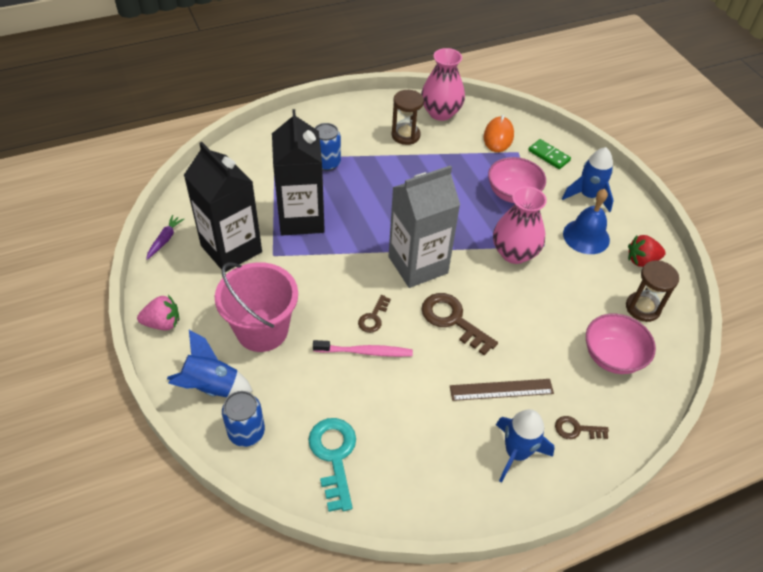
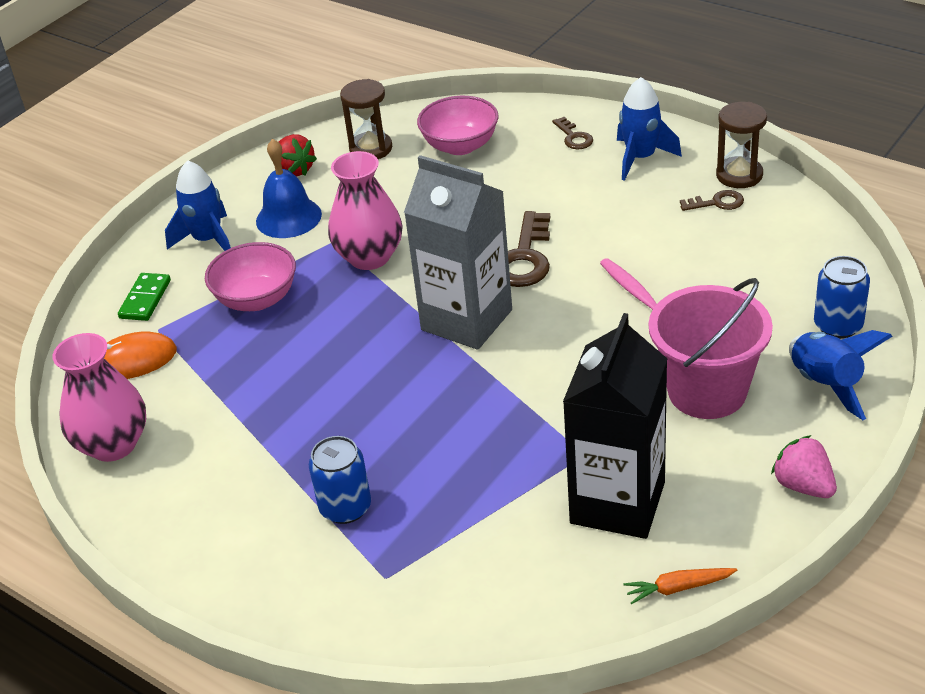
camera: 115 degrees left, 10 degrees down
purple carrot [146,215,184,260] -> orange carrot [624,568,737,605]
black carton [272,109,325,236] -> none
turquoise key [308,418,356,512] -> none
brown key [358,295,391,333] -> brown key moved to [680,190,744,211]
brown hourglass [391,90,424,145] -> brown hourglass moved to [716,102,767,188]
brown ruler [450,379,554,401] -> none

